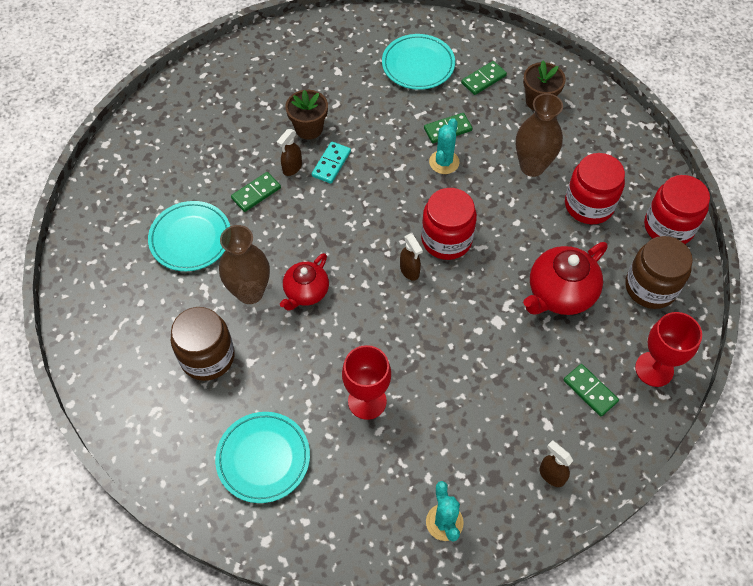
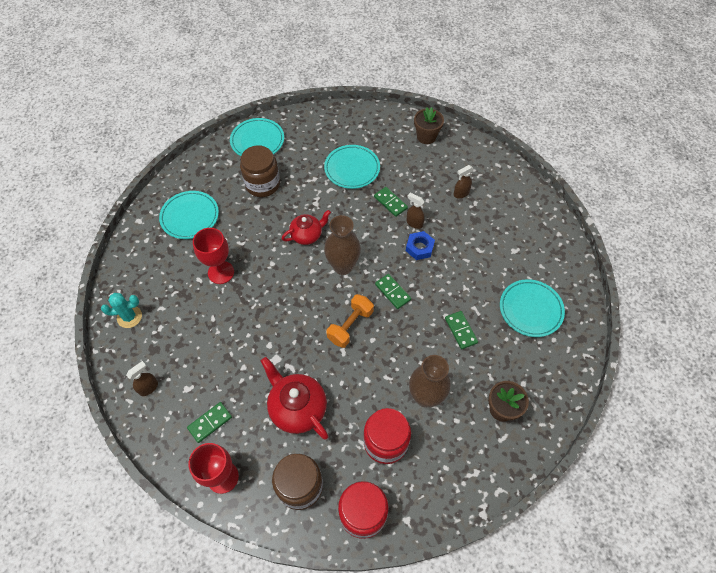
camera: 90 degrees right, 0 degrees up
brown vase [219,225,270,304] -> brown vase moved to [324,215,361,275]
red teapot [280,253,329,311] -> red teapot turned 120 degrees clockwise [282,210,331,245]
brown flower pot [286,90,328,140] -> brown flower pot moved to [414,107,444,144]
turquoise domino [312,141,351,184] -> blue nut [406,231,435,260]
brown spray bottle [400,234,423,281] -> brown spray bottle moved to [453,165,474,199]
red jar [421,188,477,260] -> orange dumbbell [326,294,374,348]
turquoise cactus [429,118,459,174] -> none
green domino [461,61,507,95] -> green domino moved to [375,274,411,309]
none -> turquoise plate [230,118,284,156]

